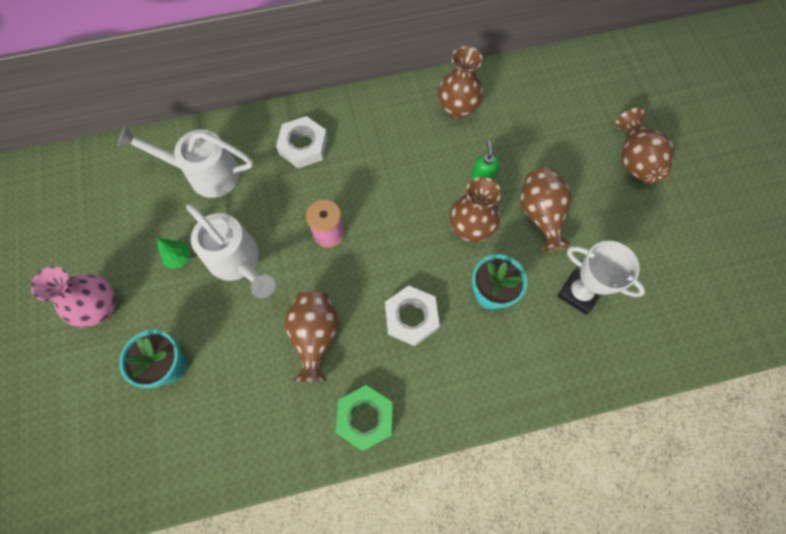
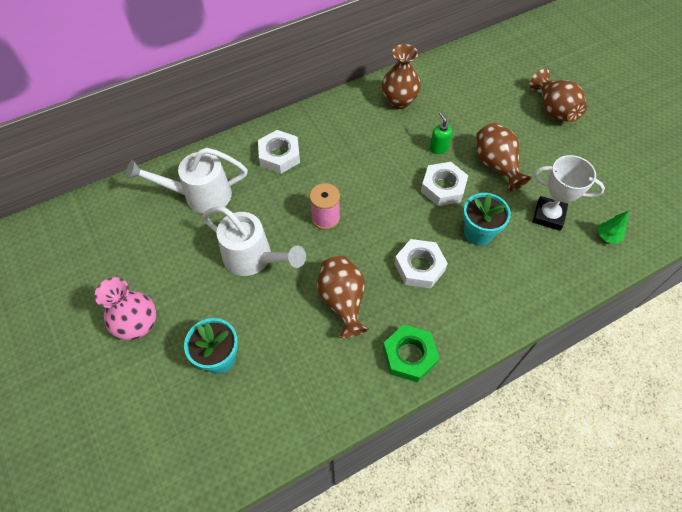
camera: 15 degrees left, 10 degrees down
green tree [157,238,191,269] -> green tree moved to [598,211,629,244]
brown vase [449,177,501,242] -> white nut [421,162,468,206]

